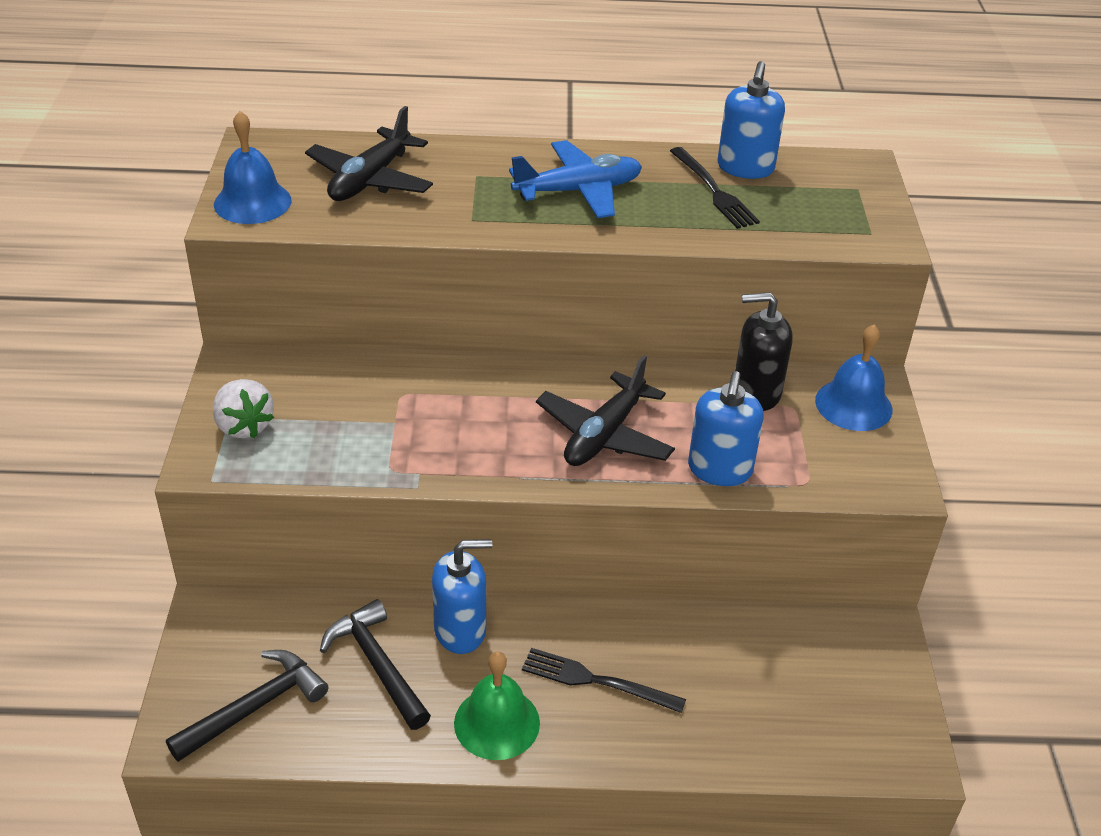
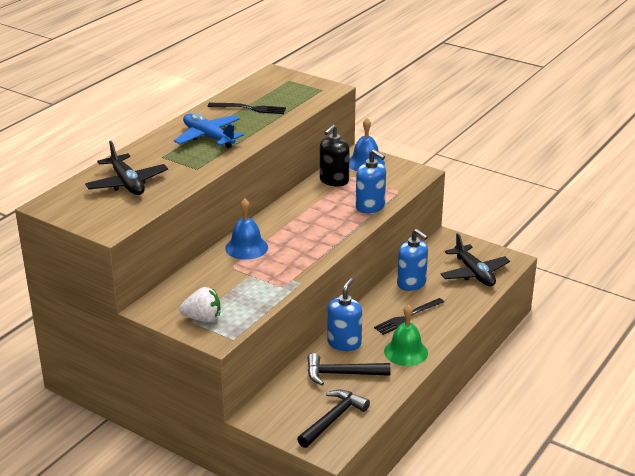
camera: 55 degrees left, 10 degrees down
black hammer [166,650,328,762] -> black hammer turned 45 degrees clockwise [297,389,370,448]
blue bell [214,111,292,224] -> blue bell moved to [225,198,268,260]
blue plane [509,140,642,218] -> blue plane turned 60 degrees counterclockwise [174,113,244,148]
black plane [536,355,675,466] -> black plane moved to [440,233,510,286]
blue soap dispenser [718,61,785,179] -> blue soap dispenser moved to [397,229,428,291]

